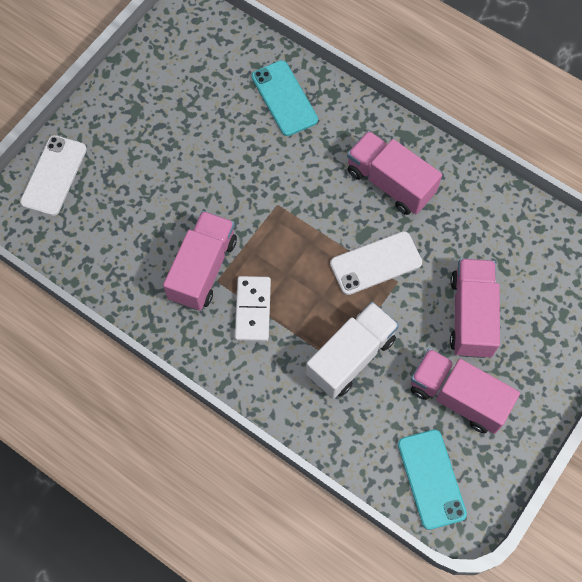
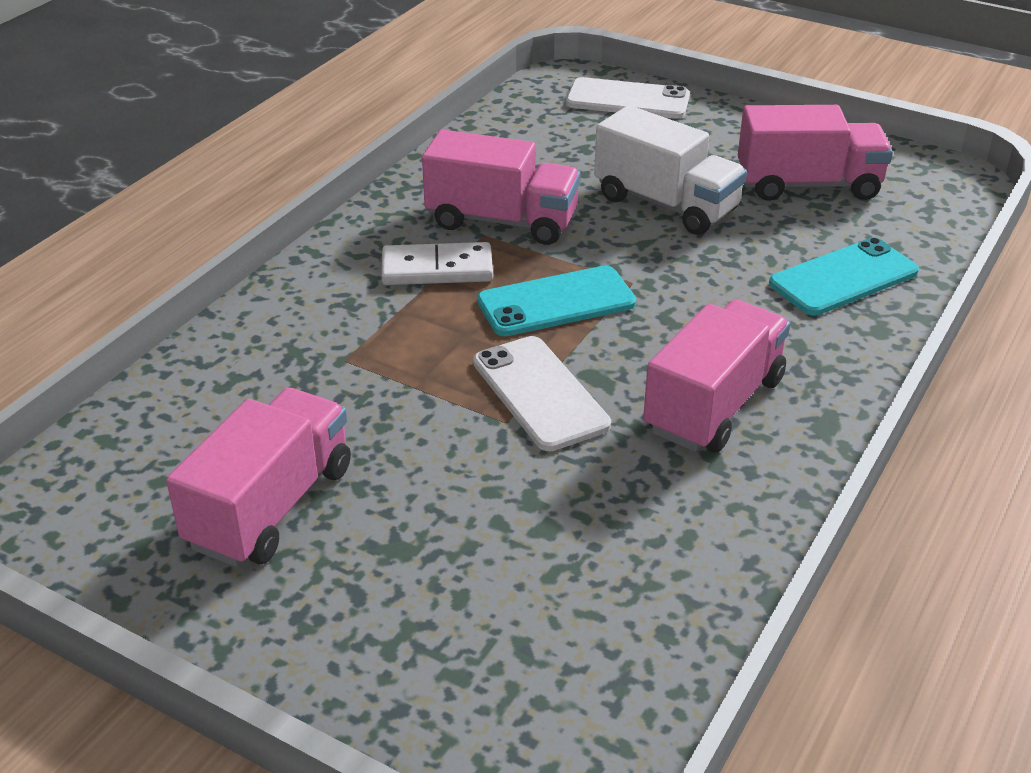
camera: 85 degrees right, 30 degrees down
white truck [306,302,399,399] -> white truck moved to [594,105,747,235]
turquoise phone [398,429,467,530] -> turquoise phone moved to [477,265,636,336]
pink truck [450,258,500,358] -> pink truck moved to [738,105,893,201]

